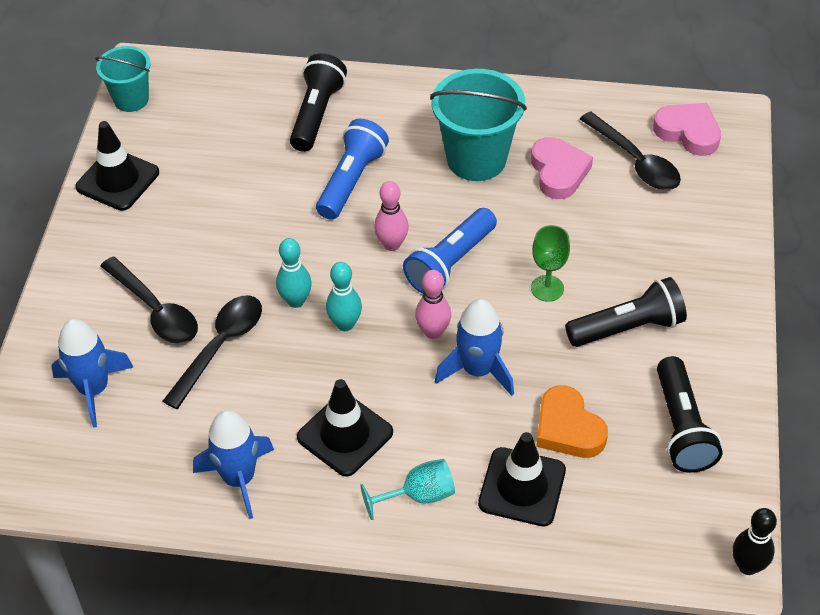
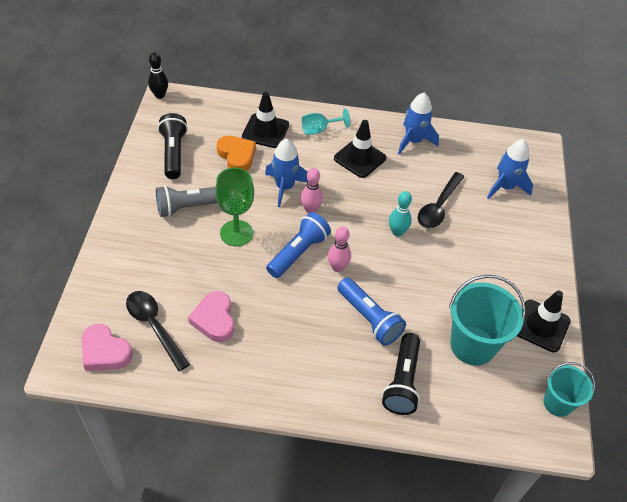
camera: 175 degrees right, 0 degrees up
black spoon [101,257,198,344] -> none
blue flashlight [316,119,389,220] -> blue flashlight turned 60 degrees counterclockwise [337,278,406,346]
turquoise bowling pin [326,262,362,331] -> none
turquoise bucket [430,69,527,181] -> turquoise bucket moved to [449,275,526,366]
green goblet [531,225,570,302] -> green goblet [215,167,254,247], size x1.55
black flashlight [565,277,687,347] -> grey flashlight [156,185,217,217]

